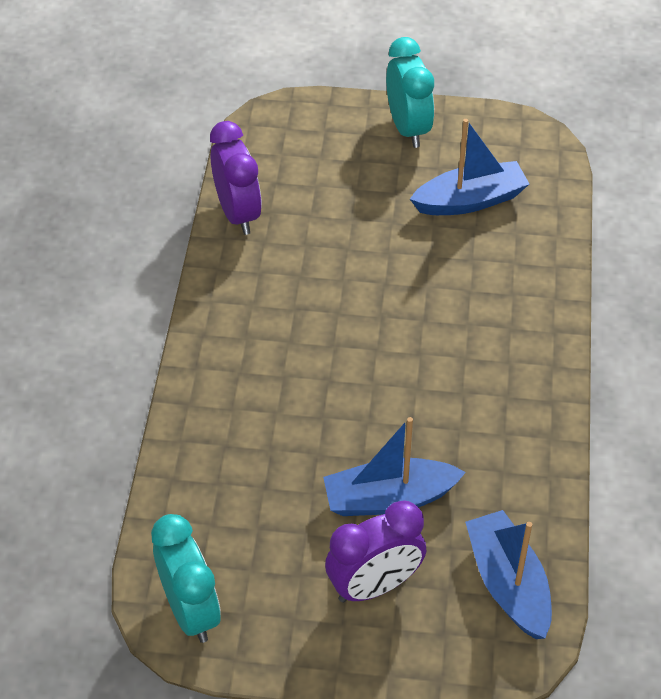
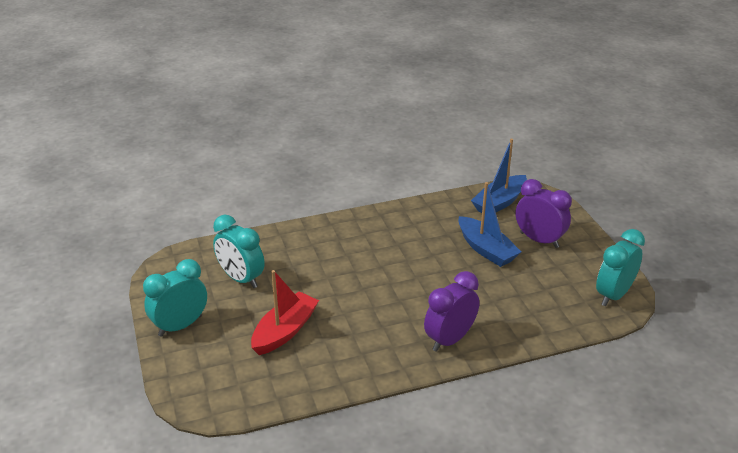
camera: 115 degrees left, 15 degrees down
purple clock [210,121,262,235] -> purple clock moved to [424,271,479,352]
blue boat [410,119,529,215] -> turquoise clock [213,215,265,288]
none -> red boat [251,270,319,355]

